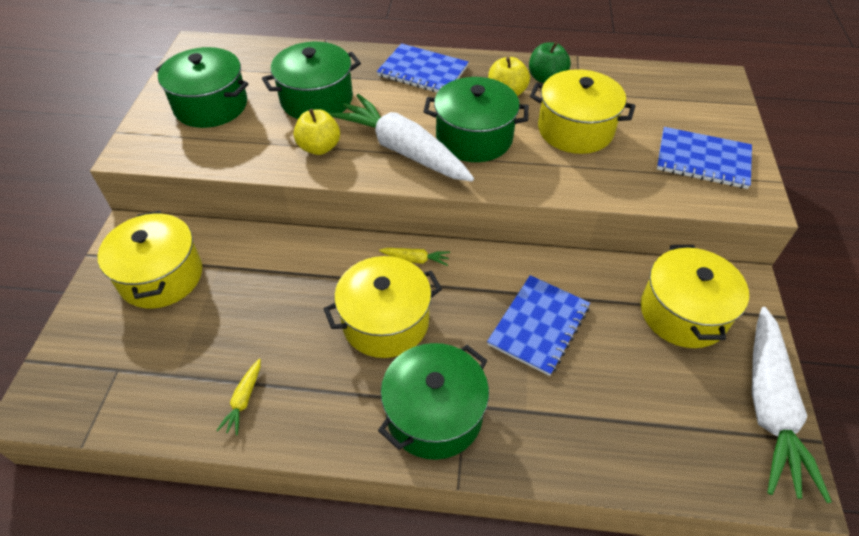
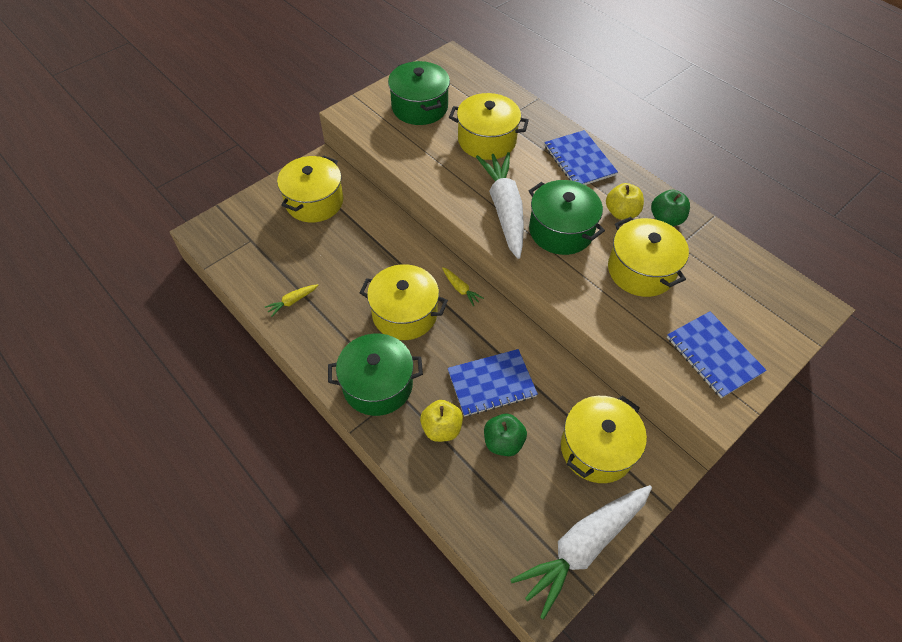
camera: 40 degrees right, 5 degrees up
green pot [262,42,361,119] -> yellow pot [449,93,529,160]
yellow apple [294,109,340,155] -> yellow apple moved to [420,400,463,442]
none -> green apple [484,414,527,456]

